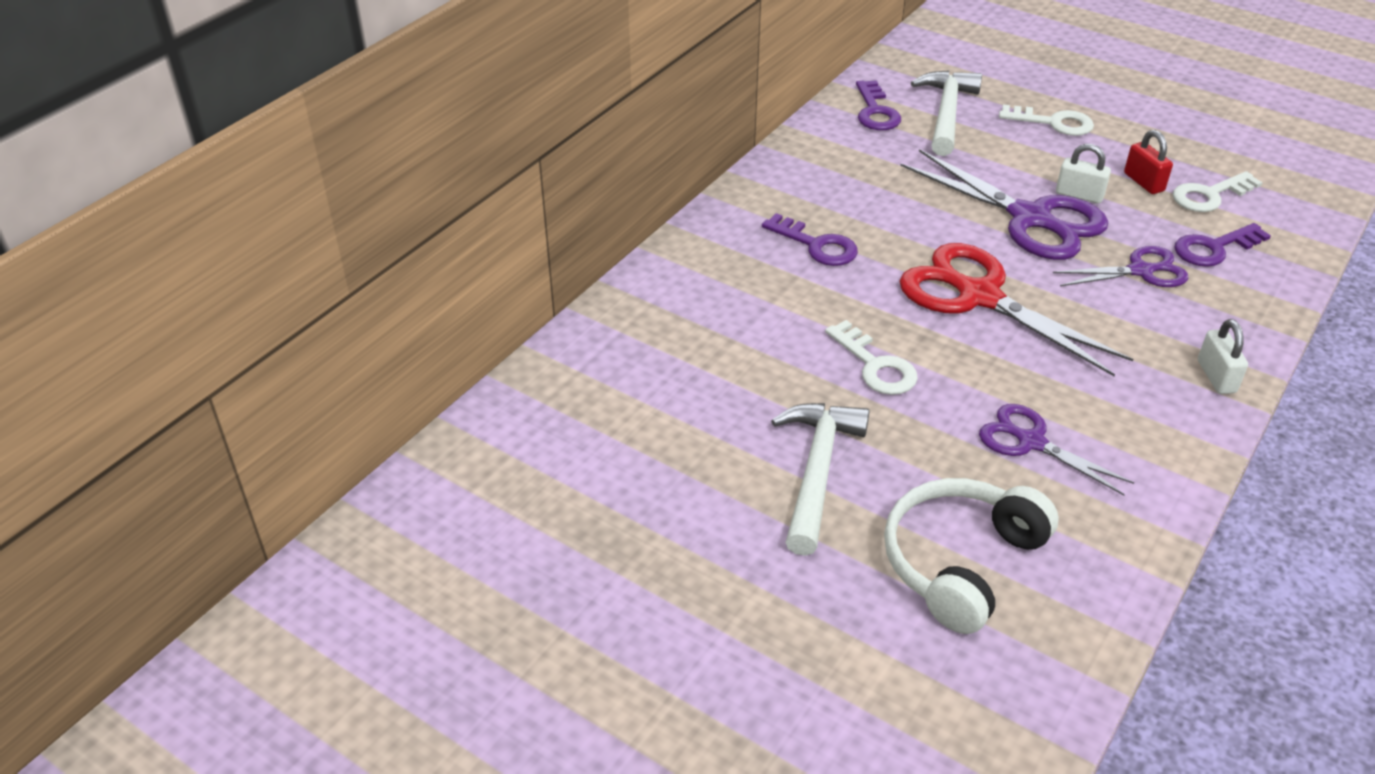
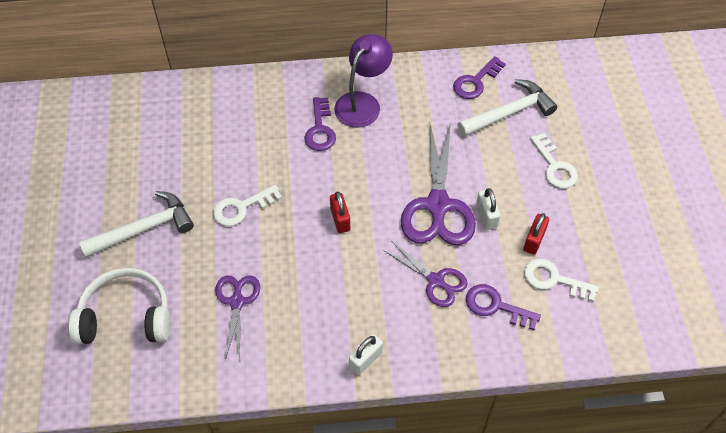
camera: 50 degrees right, 15 degrees up
white key [825,320,918,395] -> white key turned 45 degrees clockwise [213,185,282,226]
red scissors [899,243,1133,376] -> red padlock [330,192,350,233]
none -> purple lamp [334,34,393,128]

